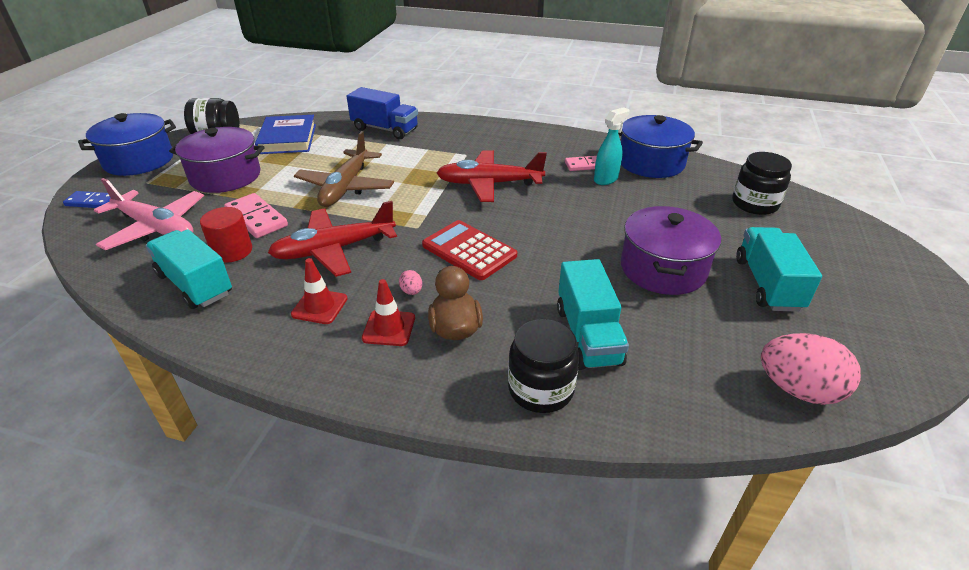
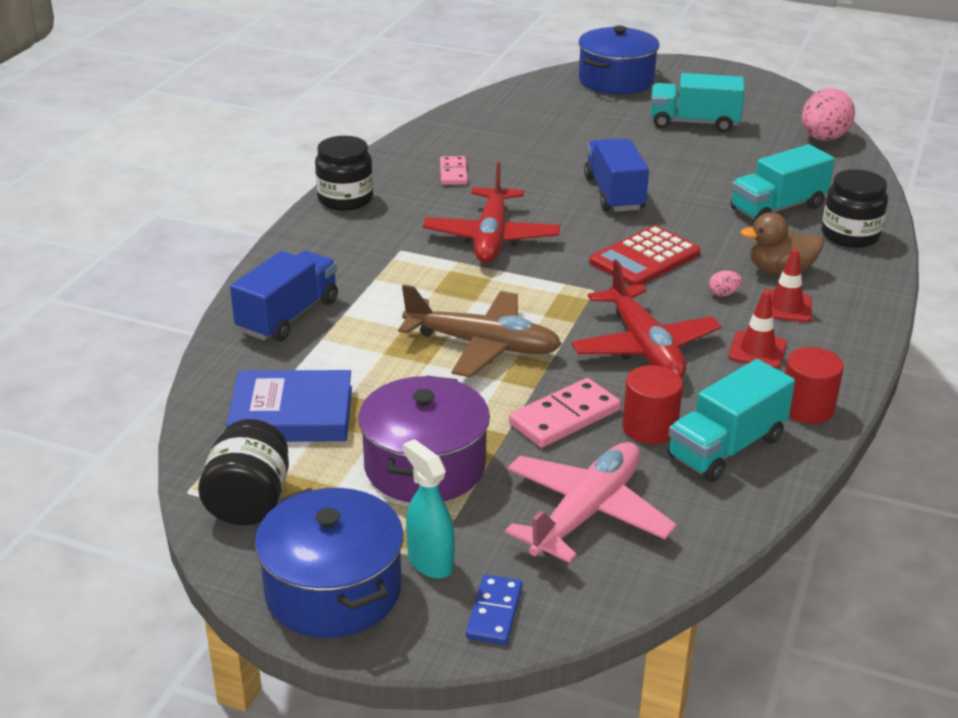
camera: 85 degrees left, 5 degrees down
turquoise truck [557,259,629,370] -> turquoise truck turned 150 degrees clockwise [731,144,835,219]
turquoise spray bottle [594,107,630,185] -> turquoise spray bottle moved to [403,439,455,579]
blue pot [618,115,703,178] -> blue pot moved to [578,26,660,94]
purple pot [621,206,721,295] -> none
black jar [732,152,792,215] -> black jar moved to [315,136,373,211]
none -> blue truck [584,138,649,212]
none -> red cylinder [785,347,844,424]

